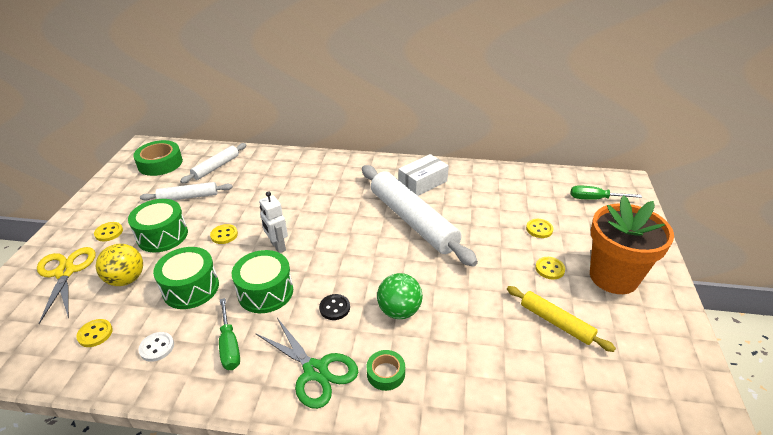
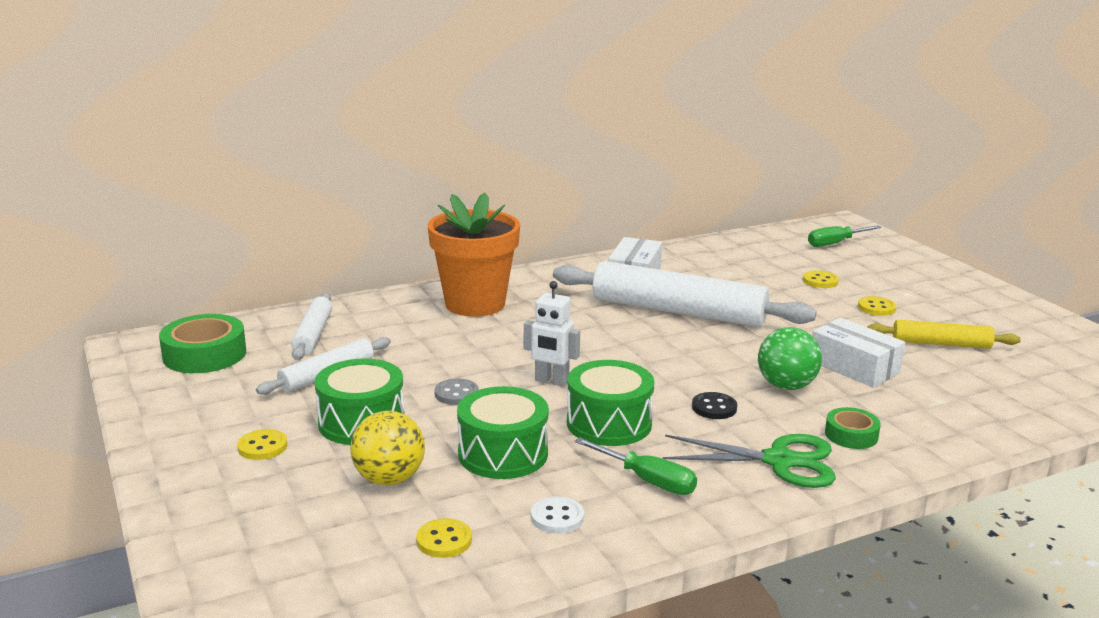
camera: 35 degrees left, 15 degrees down
yellow scissors [37,247,96,324] -> none
yellow button [210,224,238,244] -> grey button [434,379,479,405]
orange flower pot [590,195,674,294] -> orange flower pot moved to [428,193,520,317]
none -> white box [812,318,905,388]

